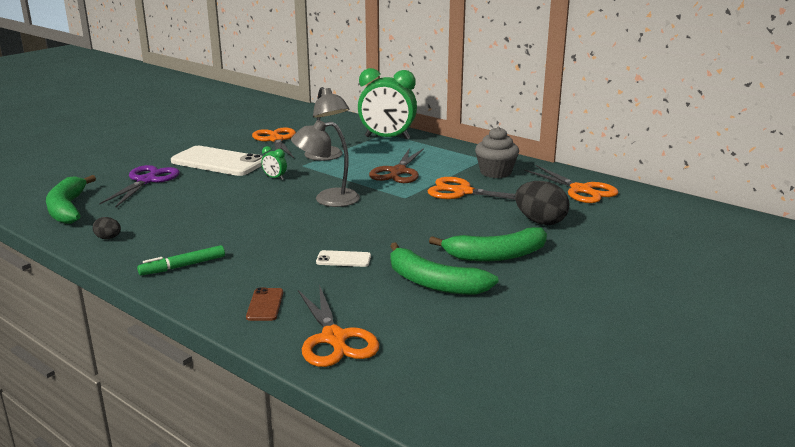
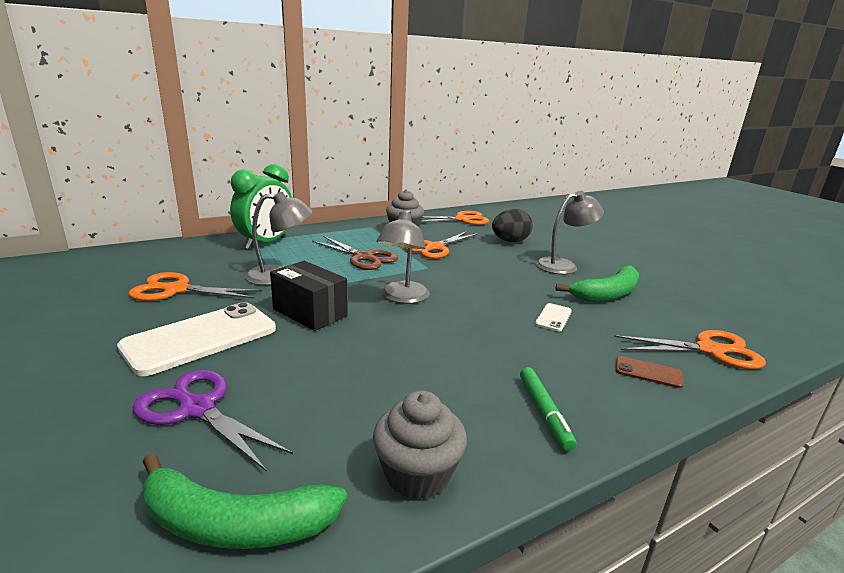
camera: 70 degrees left, 0 degrees up
black egg [93,217,121,239] -> grey cupcake [373,390,467,500]
green clock [261,146,287,180] -> black box [270,261,348,331]
green banana [429,227,547,261] -> grey lamp [535,191,604,274]

